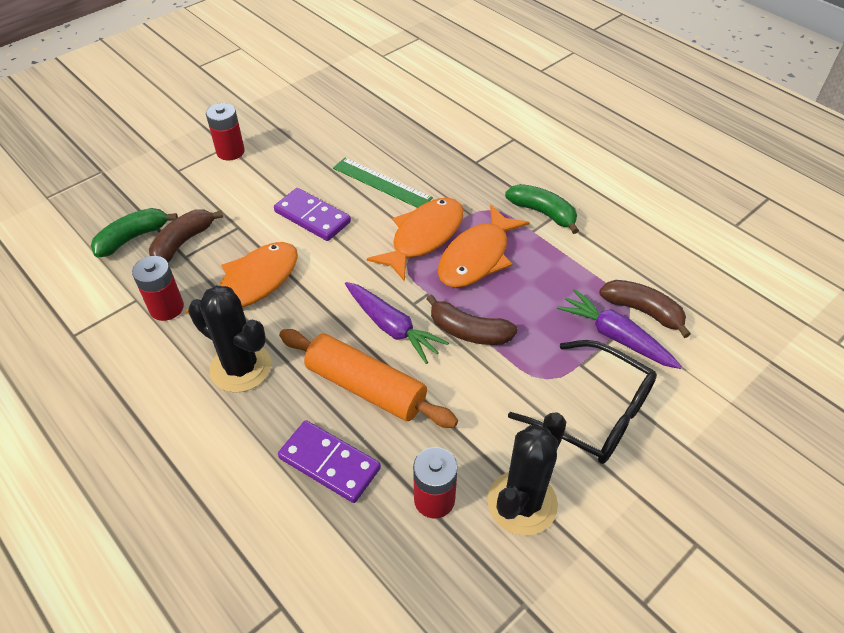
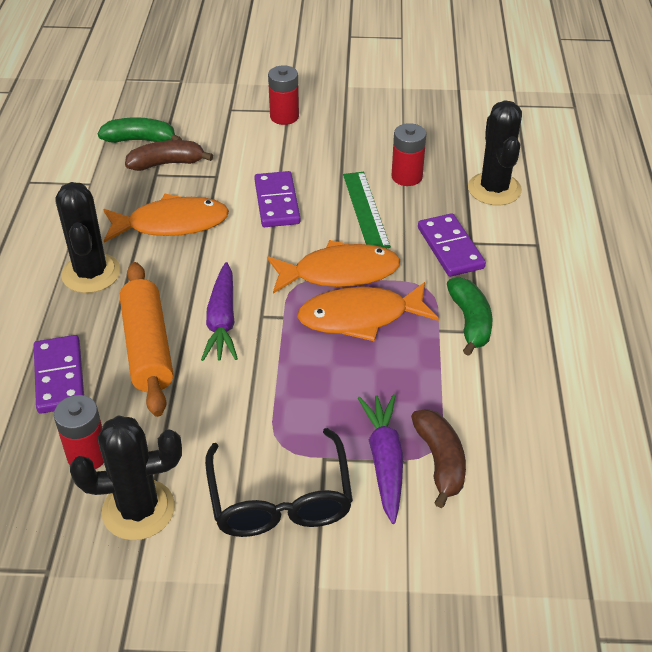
camera: 45 degrees right, 5 degrees down
red battery [132,256,184,321] -> red battery moved to [392,123,426,186]
brown banana [426,294,518,345] -> none
none -> purple domino [418,213,486,277]
none -> black cactus [468,101,522,205]

